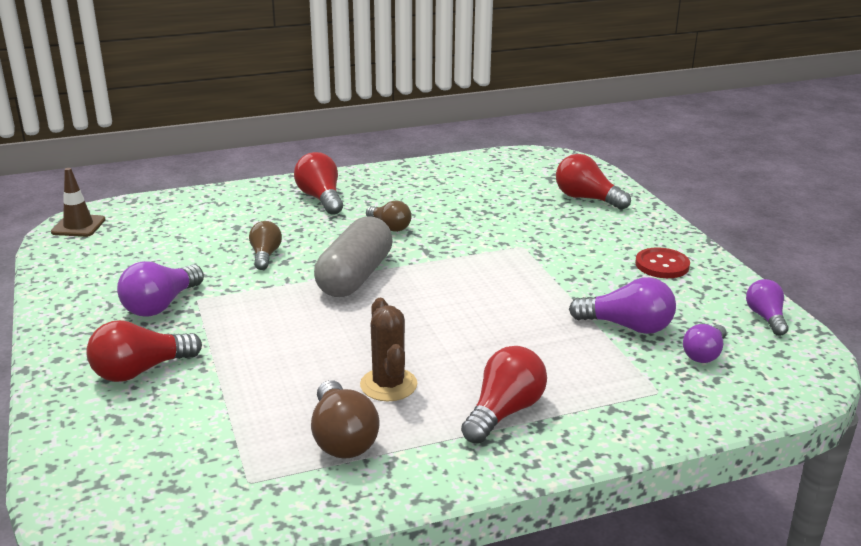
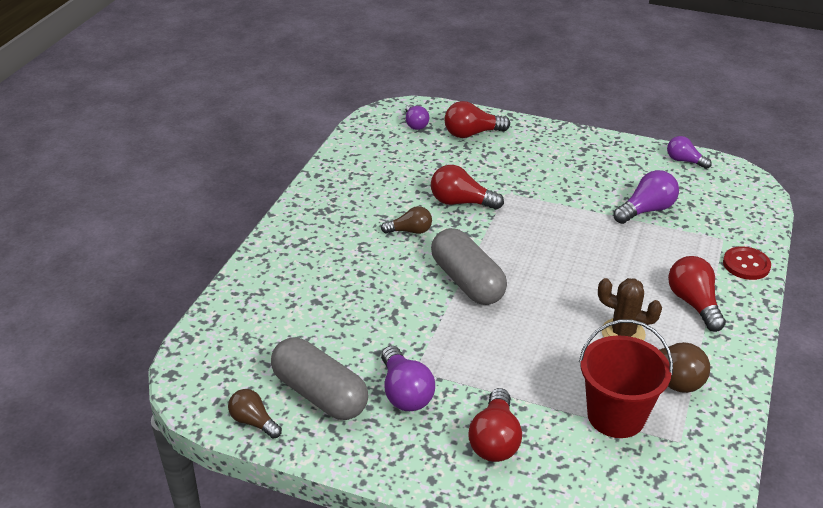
camera: 50 degrees left, 10 degrees up
brown traffic cone [51,168,106,237] -> none
brown light bulb [249,221,282,270] -> brown light bulb moved to [228,389,282,439]
red light bulb [294,152,343,215] -> red light bulb moved to [431,165,504,210]
red button [635,247,690,278] -> red button moved to [723,246,771,280]
purple light bulb [683,324,727,363] -> purple light bulb moved to [406,105,429,130]
none -> grey capsule [271,338,368,420]
none -> red bucket [579,319,673,438]

